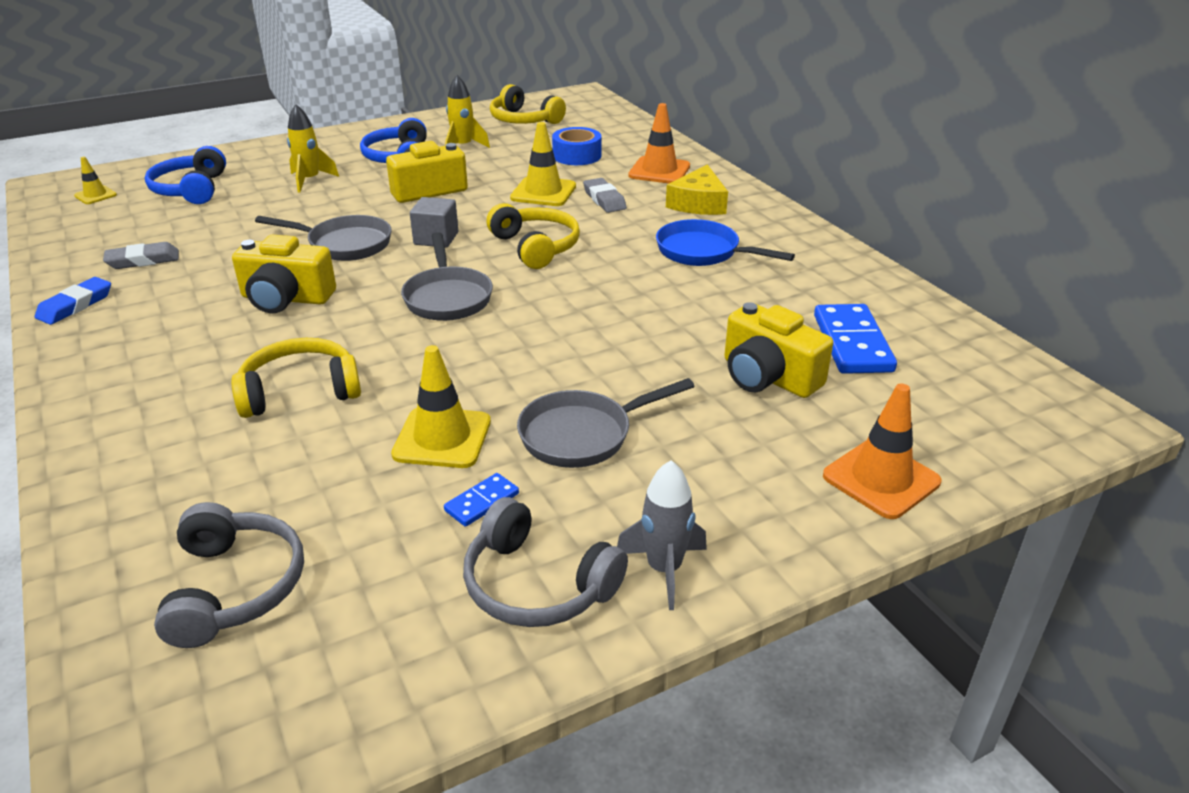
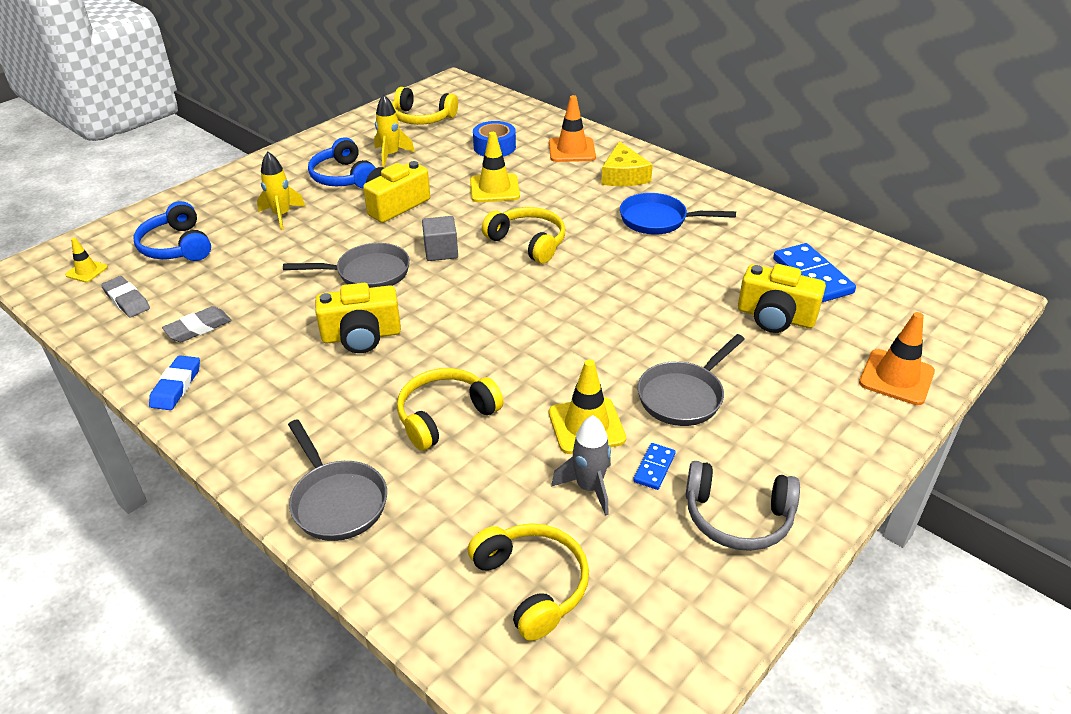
camera: 20 degrees left, 5 degrees up
grey headphones [154,502,304,648] -> yellow headphones [468,523,589,641]
grey pan [401,232,493,321] -> grey pan moved to [288,419,387,541]
grey eraser [583,178,627,213] -> grey eraser moved to [101,276,150,317]
grey rocket [617,460,707,610] -> grey rocket moved to [551,415,611,516]

